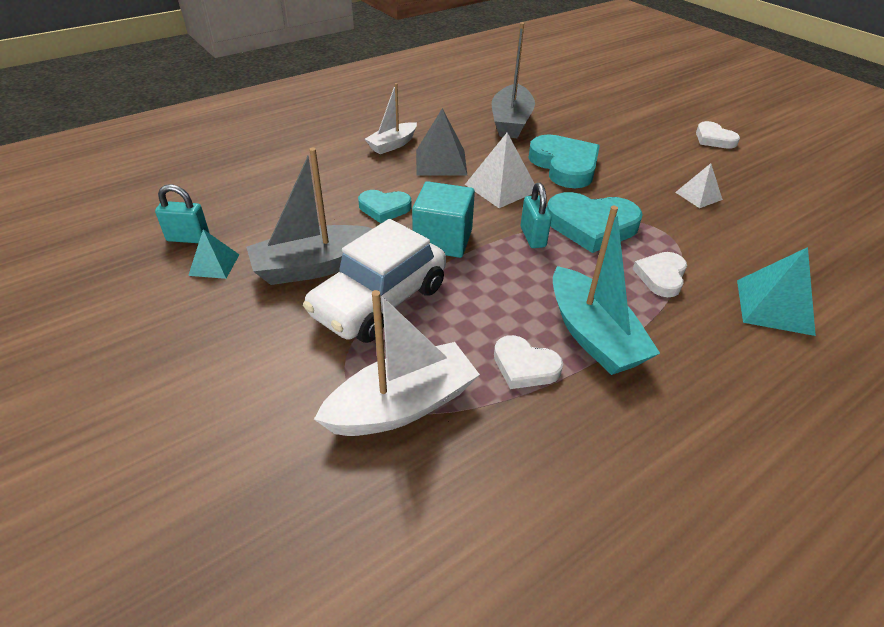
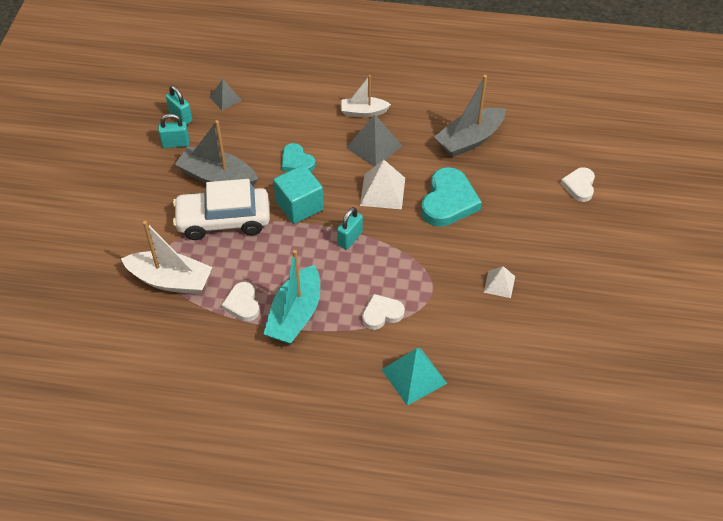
camera: 45 degrees right, 10 degrees up
turquoise pyramid [188,229,239,279] -> turquoise padlock [158,114,189,148]
turquoise heart [547,192,643,253] -> none
white heart [696,121,740,149] -> white heart moved to [560,167,595,202]
none -> grey pyramid [210,79,242,110]

